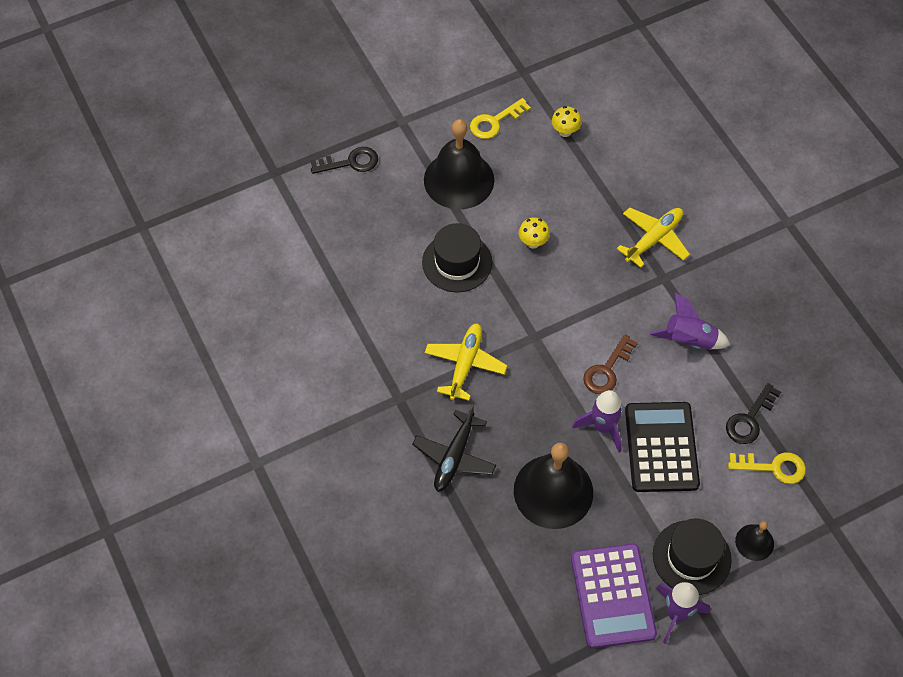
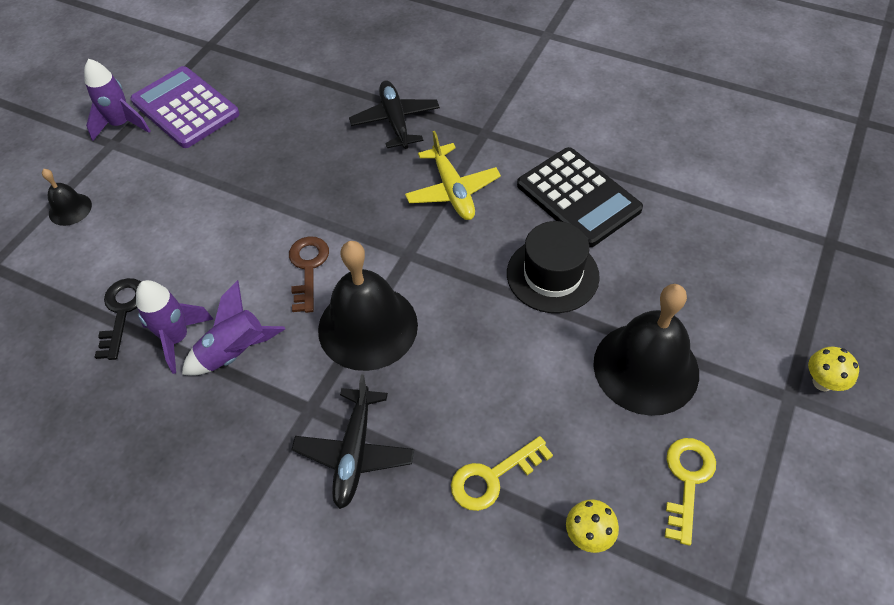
camera: 145 degrees right, 5 degrees down
black key [310,147,378,174] -> none
black bell [514,443,593,529] -> black bell moved to [318,241,418,371]
yellow mushroom [518,217,550,249] -> yellow mushroom moved to [808,347,859,391]
purple rocket [572,390,623,452] -> purple rocket moved to [136,280,213,374]
yellow plane [617,207,690,268] -> black plane [292,375,414,509]
black calculator [625,402,700,492] -> black calculator moved to [517,147,643,247]
black hat [653,519,732,595] -> none
yellow key [728,452,806,484] -> yellow key moved to [451,436,553,511]

